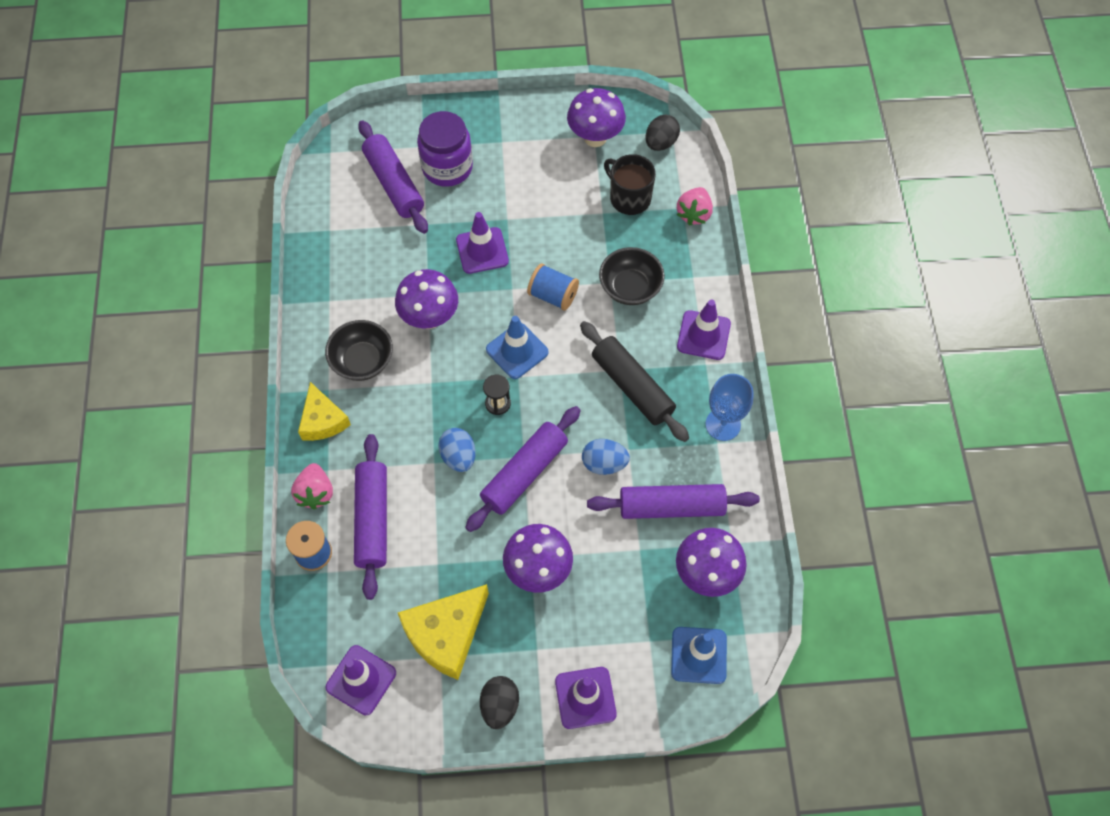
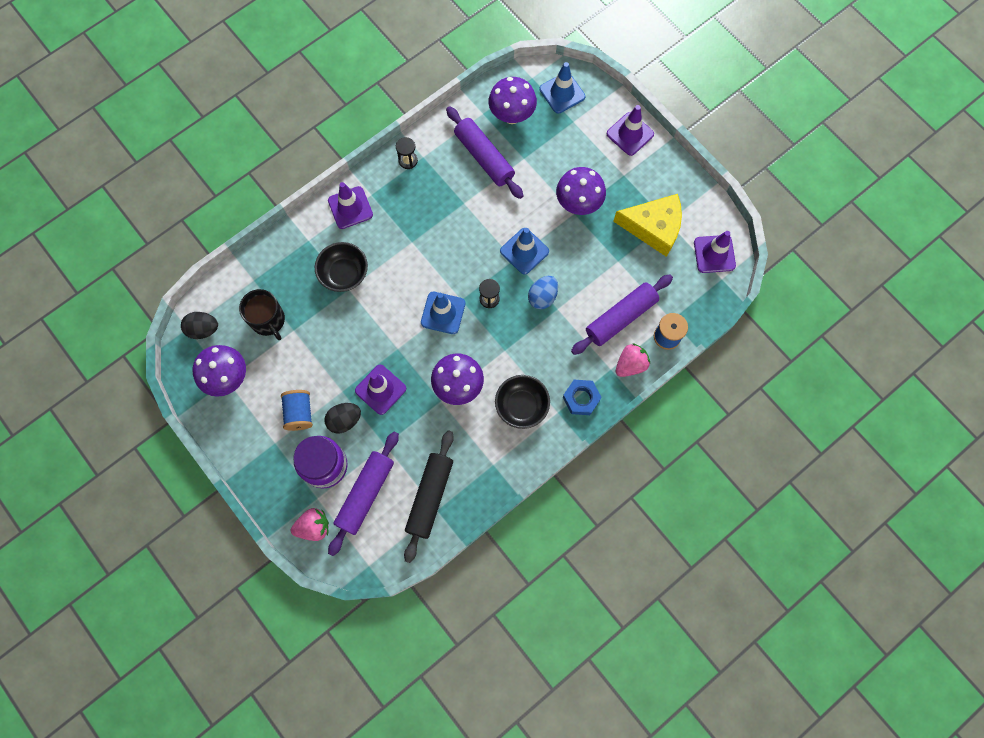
camera: 125 degrees left, 10 degrees up
yellow cheese [298,382,351,441] -> blue nut [563,380,602,415]
purple rolling pin [465,406,581,532] -> blue traffic cone [500,228,549,275]
black egg [480,676,519,729] -> black egg moved to [324,403,361,433]
blue spool [527,263,579,311] -> blue spool moved to [281,390,313,431]
black rolling pin [580,321,689,442] -> black rolling pin moved to [404,430,454,563]
blue egg [582,439,630,475] -> none
black mug [604,154,656,215] -> black mug turned 45 degrees counterclockwise [239,289,285,340]
pink strawberry [677,187,713,226] -> pink strawberry moved to [291,508,329,541]
blue goblet [705,374,753,441] -> black hourglass [396,137,418,169]

